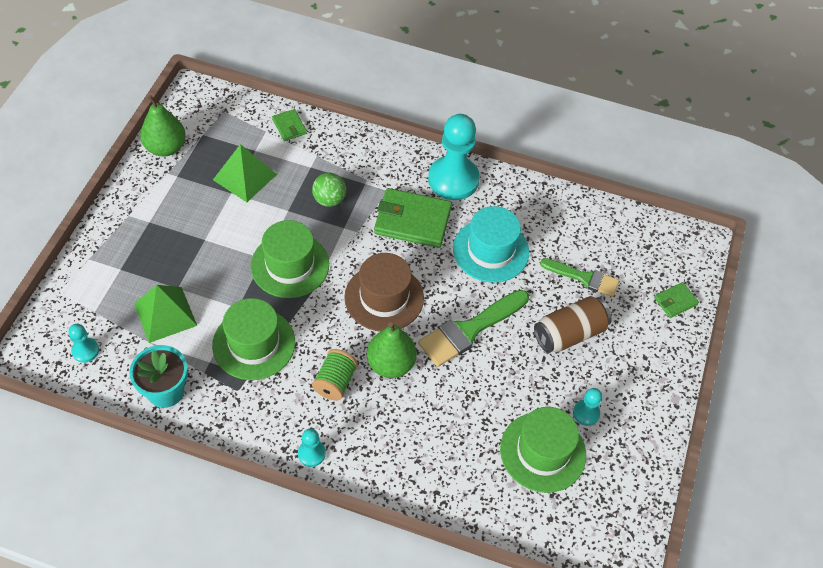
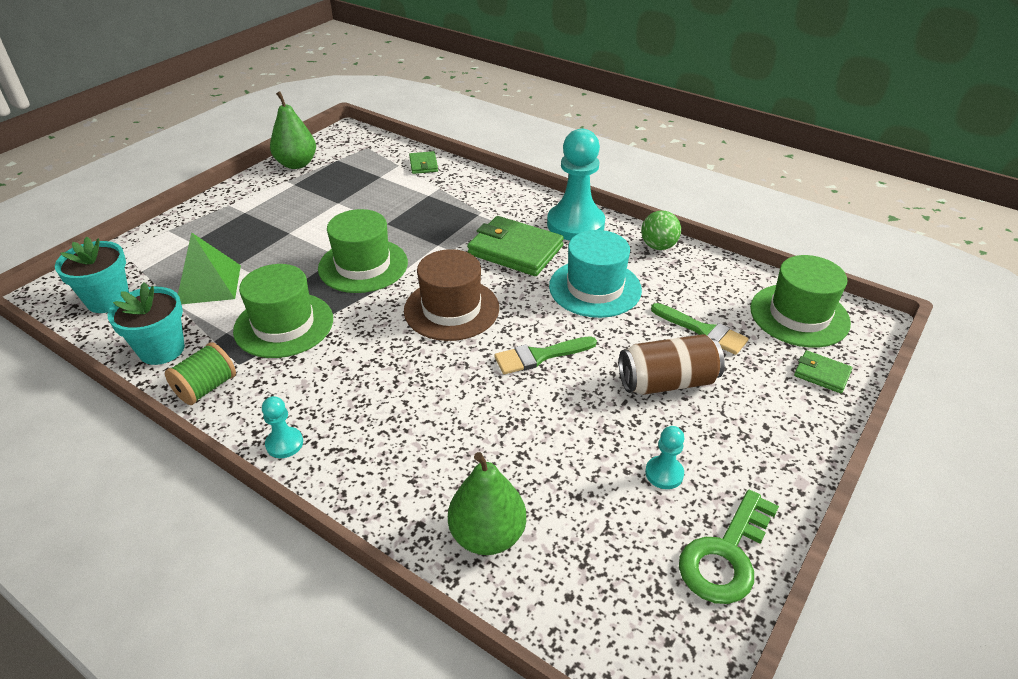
camera: 20 degrees right, 15 degrees down
turquoise pawn [69,324,99,363] -> turquoise flower pot [55,237,129,313]
green pyramid [213,144,277,202] -> none
green ball [312,173,346,207] -> green ball moved to [641,211,681,250]
green spool [312,349,358,401] -> green spool moved to [165,342,236,405]
green pear [367,322,417,378] -> green pear moved to [448,452,526,555]
green brush [418,290,529,367] -> green brush [494,336,597,374], size x0.66
green hat [500,407,586,493] -> green hat moved to [750,255,851,348]
green wallet [654,282,699,318] -> green wallet turned 45 degrees clockwise [794,350,853,393]
none -> green key [679,490,779,604]

